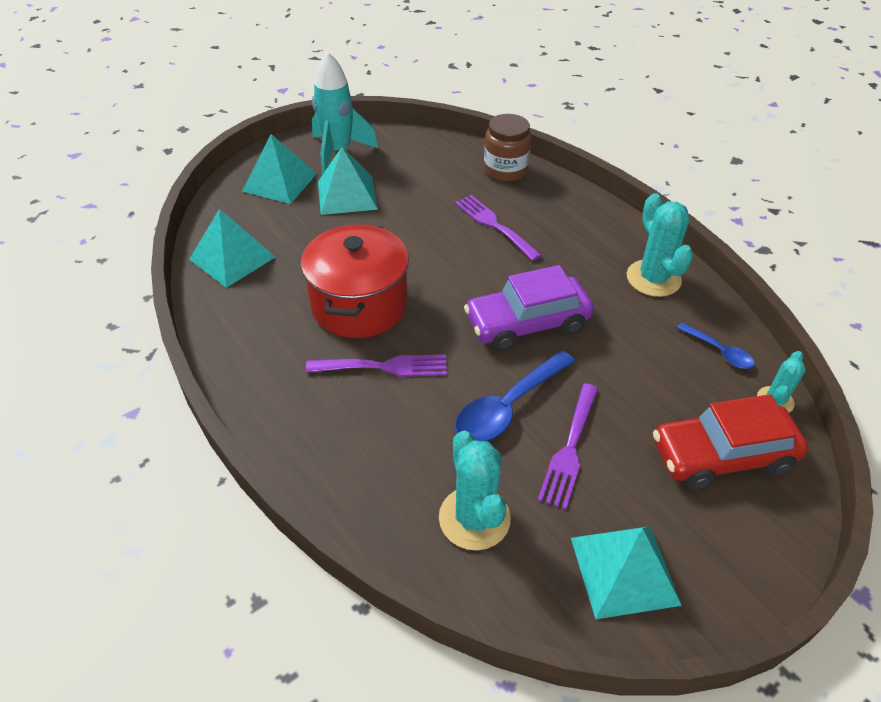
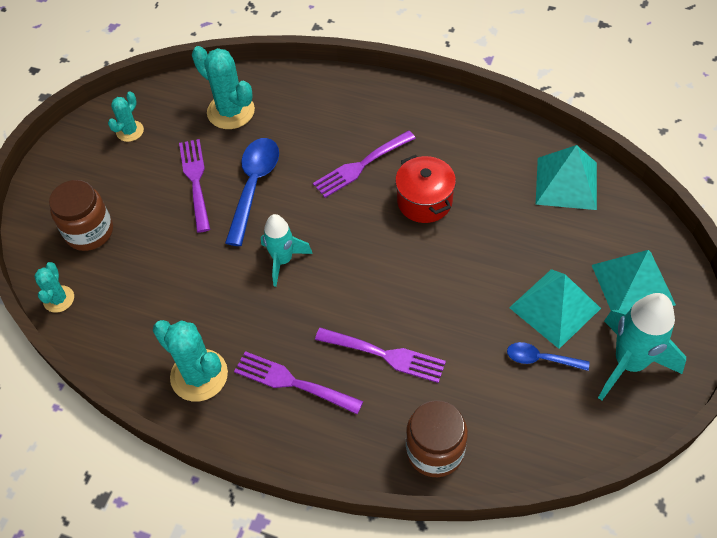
camera: 150 degrees right, 10 degrees up
red pot [301,224,409,338] -> red pot [395,155,456,223], size x0.63
purple car [464,265,594,351] -> turquoise rocket [261,214,313,287]
turquoise pyramid [571,526,682,619] -> turquoise cactus [108,92,144,142]
red car [653,394,809,490] -> brown jar [49,180,113,251]
blue spoon [677,322,754,369] -> blue spoon moved to [507,342,589,371]
none -> purple fork [234,351,363,414]

